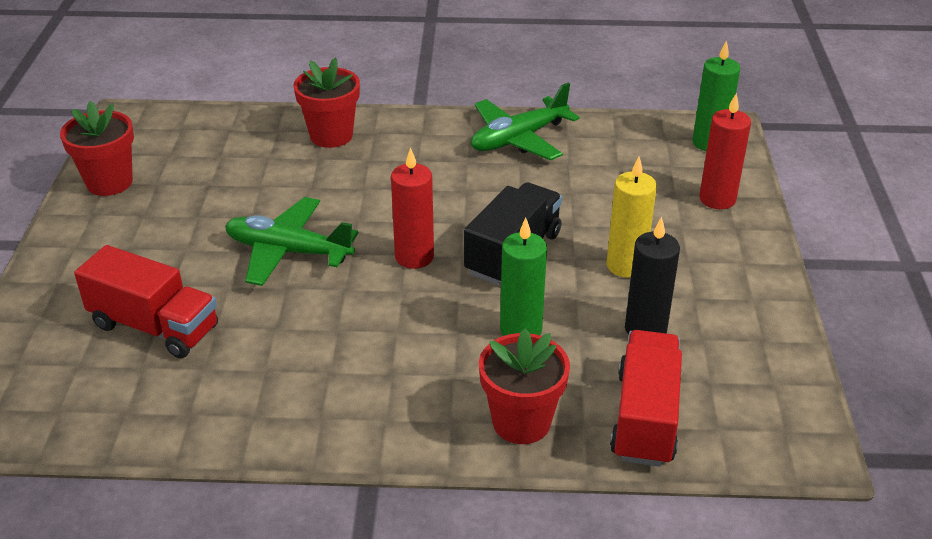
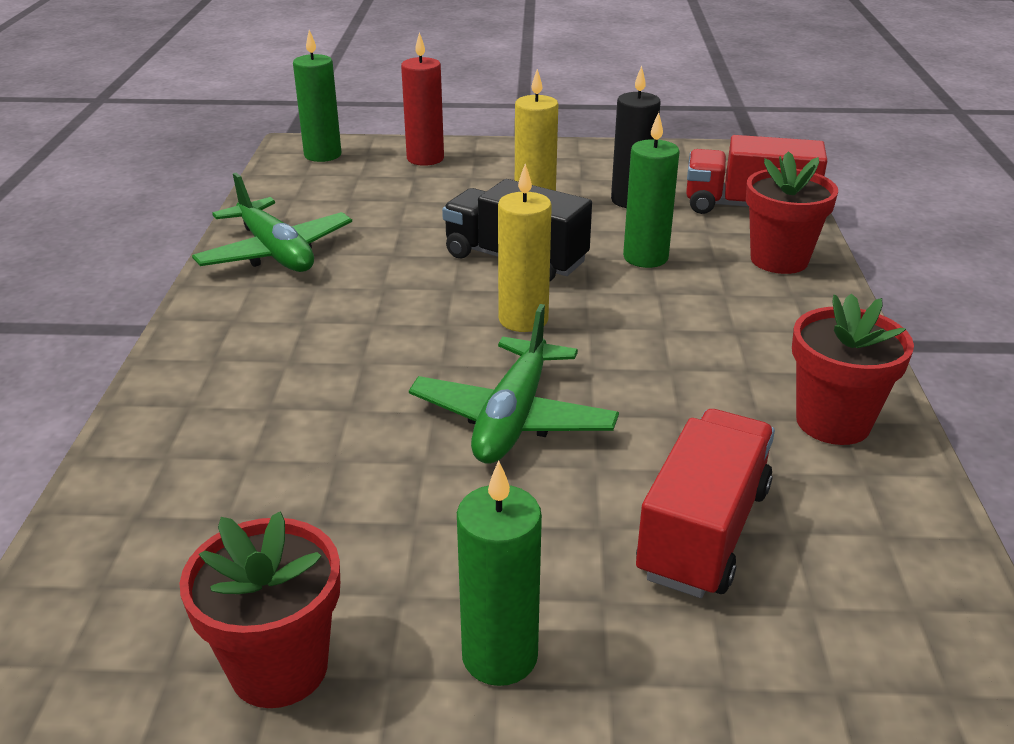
camera: 90 degrees left, 5 degrees down
red flower pot [294,58,360,148] -> red flower pot moved to [792,293,914,445]
red candle [391,147,434,269] -> yellow candle [498,164,552,332]
none -> green candle [457,460,542,686]

